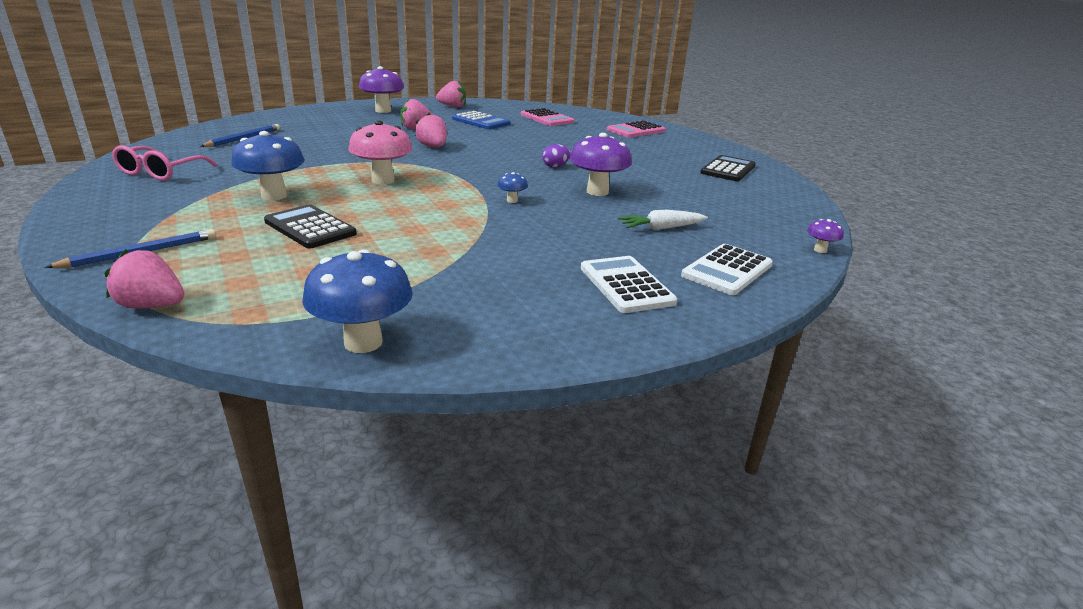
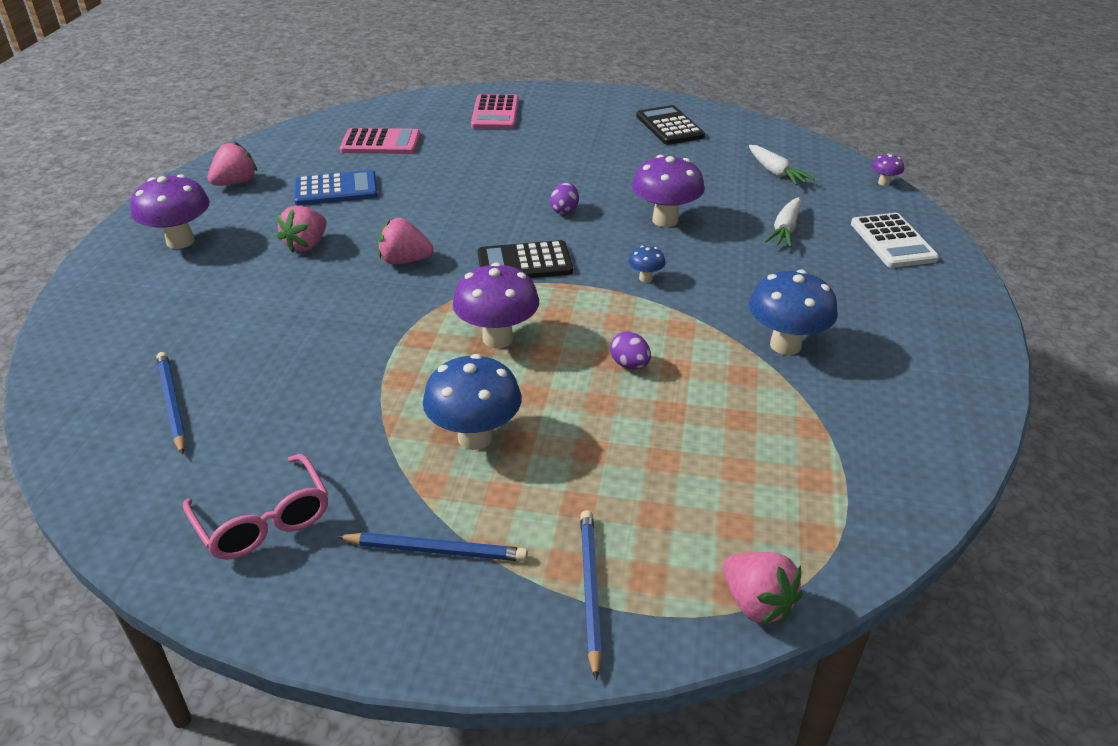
camera: 50 degrees left, 10 degrees up
pink strawberry [105,249,184,308] -> pink strawberry turned 90 degrees counterclockwise [723,552,802,625]
black calculator [264,204,357,249] -> black calculator moved to [478,240,573,278]
blue mushroom [302,249,413,353] -> blue mushroom moved to [749,270,838,355]
pink mushroom [348,120,412,184] -> purple mushroom [452,262,539,348]
white calculator [581,256,677,313] -> none
none -> blue pencil [337,532,528,562]
none -> purple egg [610,331,651,369]
none -> white carrot [749,145,815,185]

